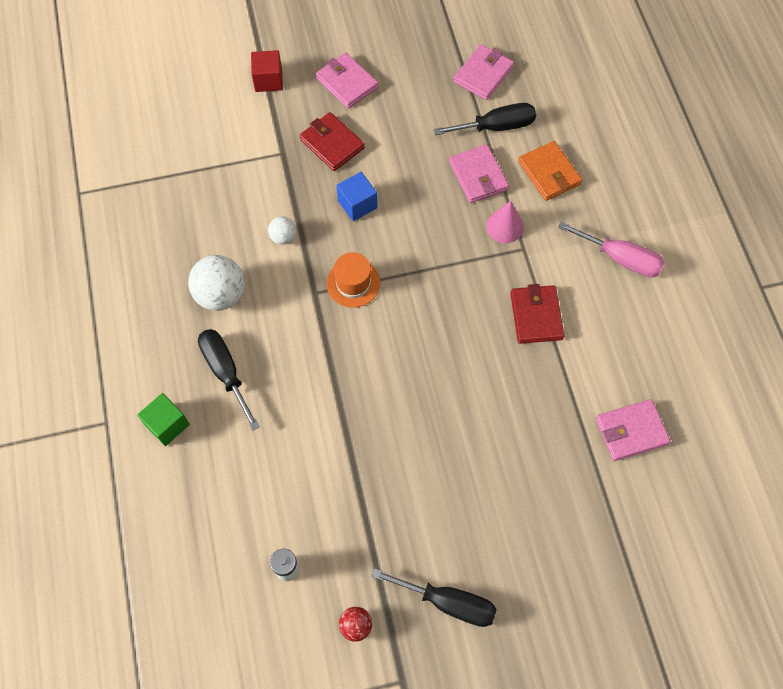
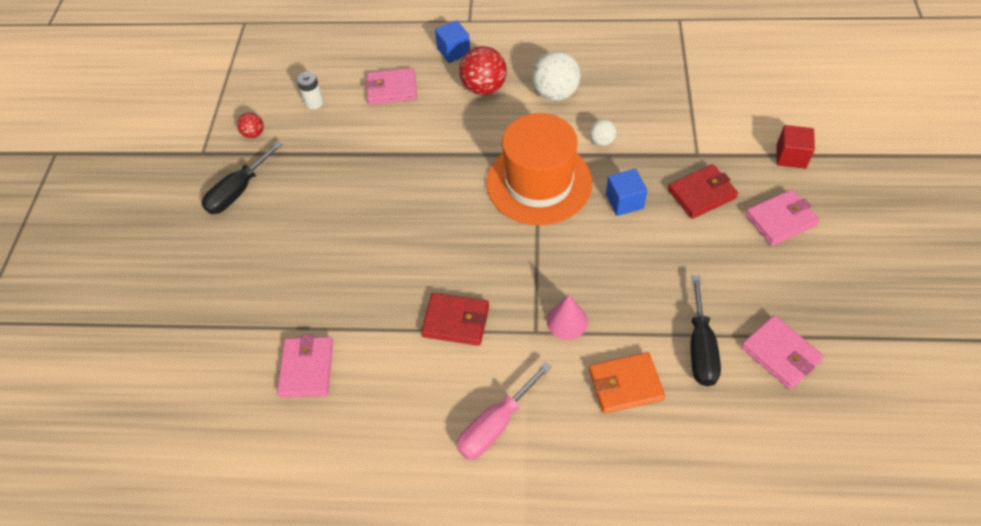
camera: 110 degrees right, 10 degrees down
green cube [137,393,190,446] -> blue cube [435,20,470,63]
black screwdriver [198,329,260,430] -> red ball [459,46,507,95]
orange hat [326,252,380,308] -> orange hat [486,113,592,225], size x2.07
pink wallet [449,145,509,203] -> pink wallet moved to [365,68,417,105]

